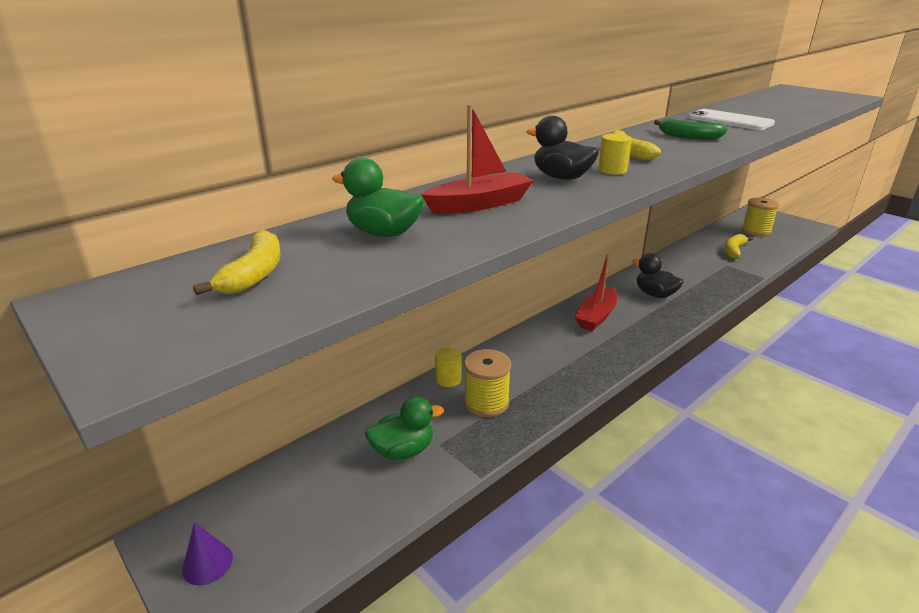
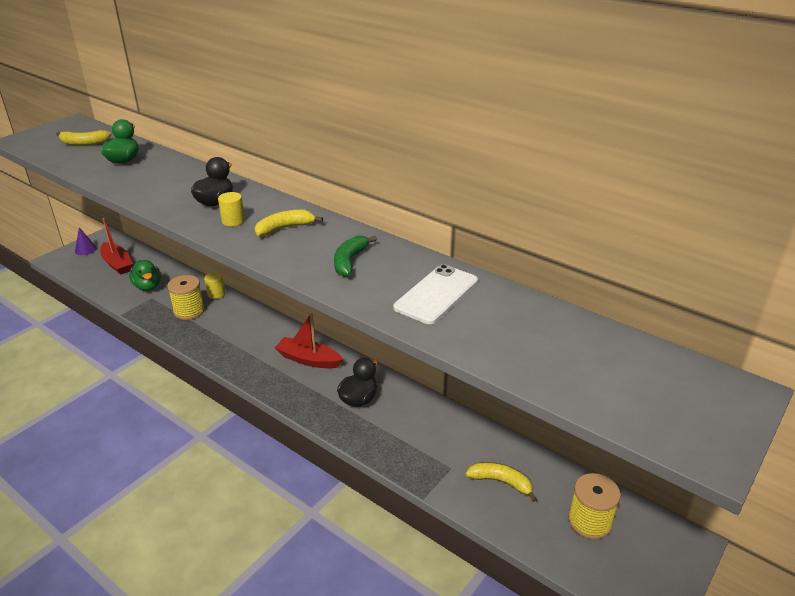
camera: 80 degrees right, 5 degrees up
red boat [421,104,534,214] -> red boat moved to [100,218,133,275]

